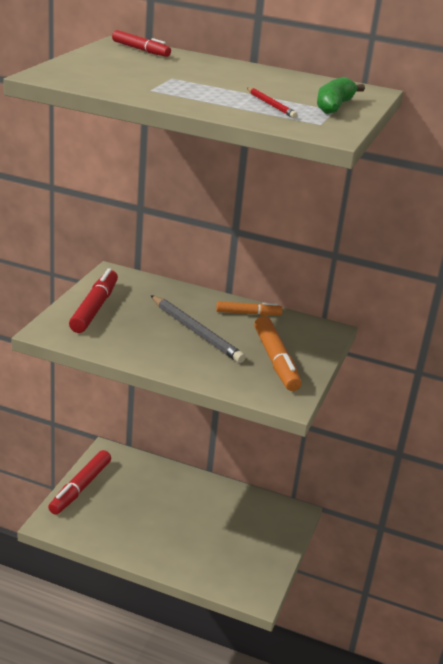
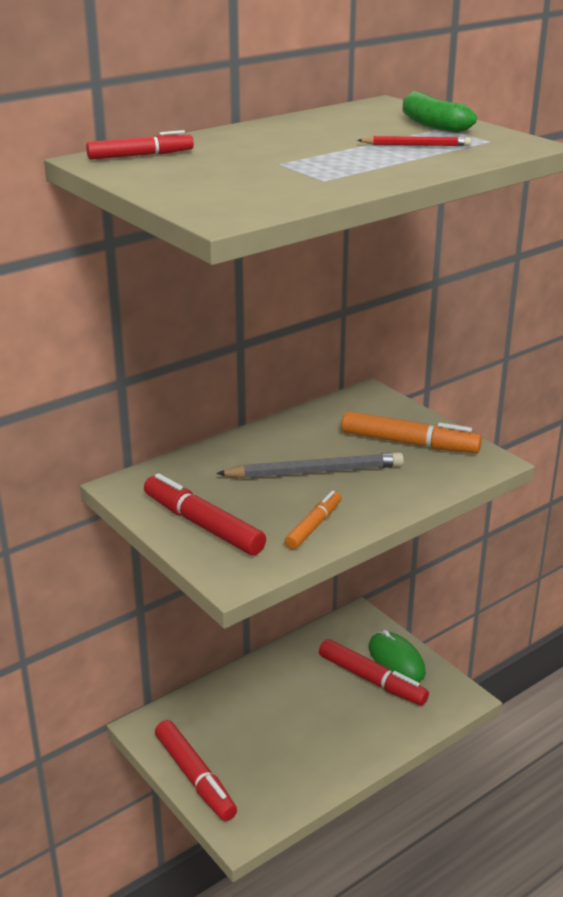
camera: 55 degrees left, 0 degrees up
orange marker [216,301,283,315] -> orange marker moved to [284,490,341,549]
none -> red marker [319,639,429,706]
none -> green mouse [369,630,426,682]

